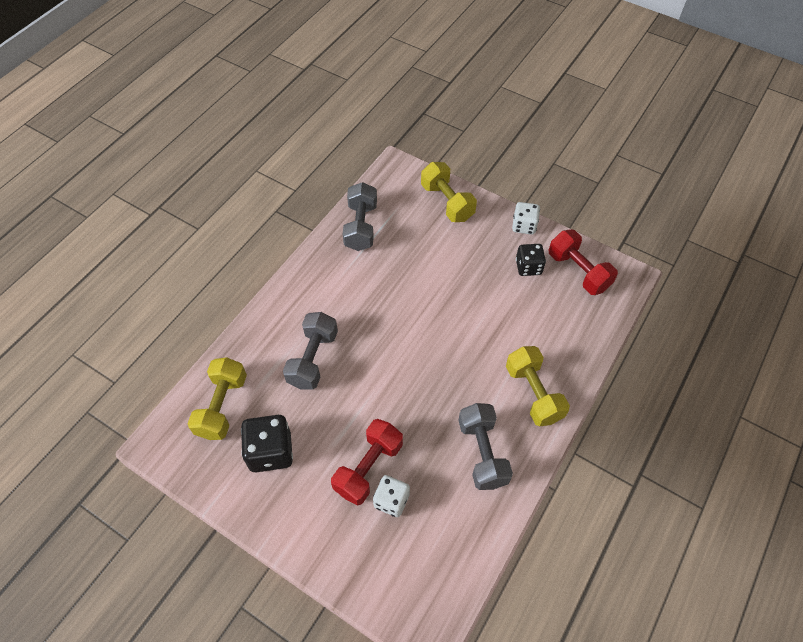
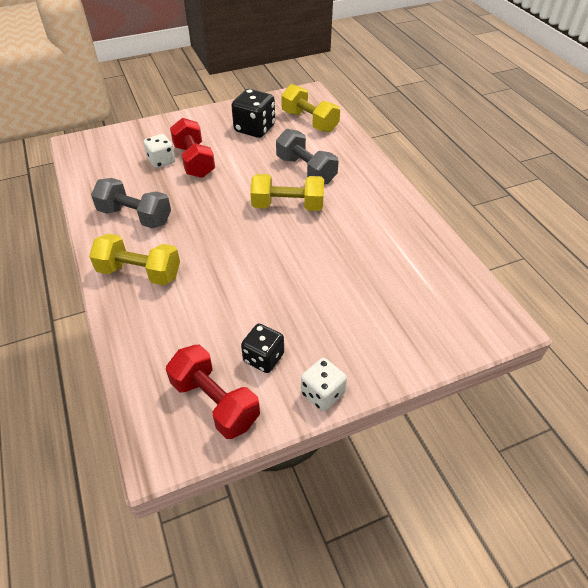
camera: 125 degrees right, 10 degrees down
grey dumbbell [343,182,377,251] -> none
yellow dumbbell [421,162,477,222] -> yellow dumbbell moved to [250,174,324,211]
red dumbbell [549,229,618,295] -> red dumbbell turned 45 degrees clockwise [166,345,260,439]

